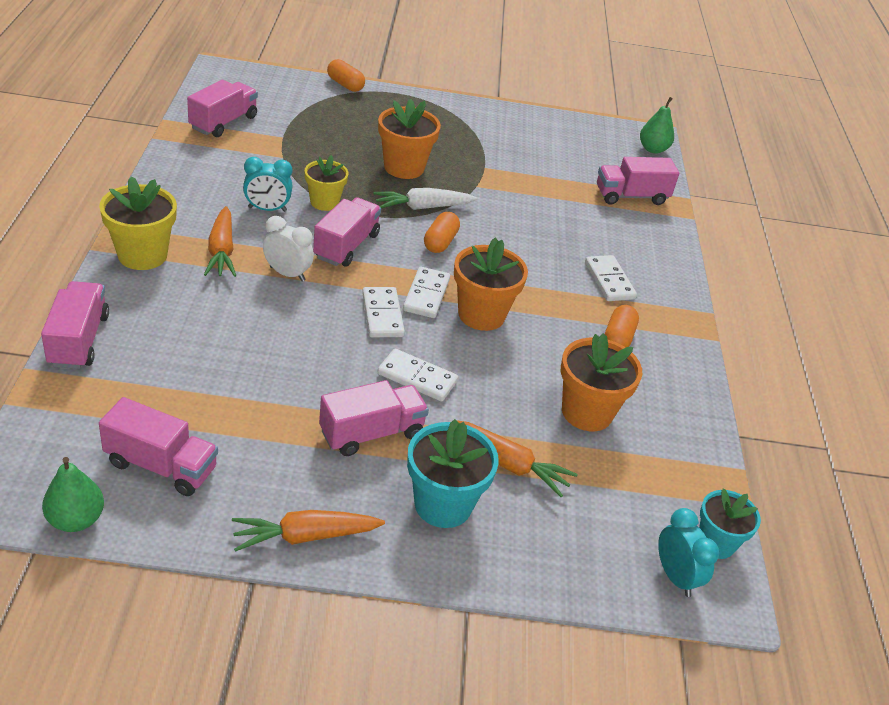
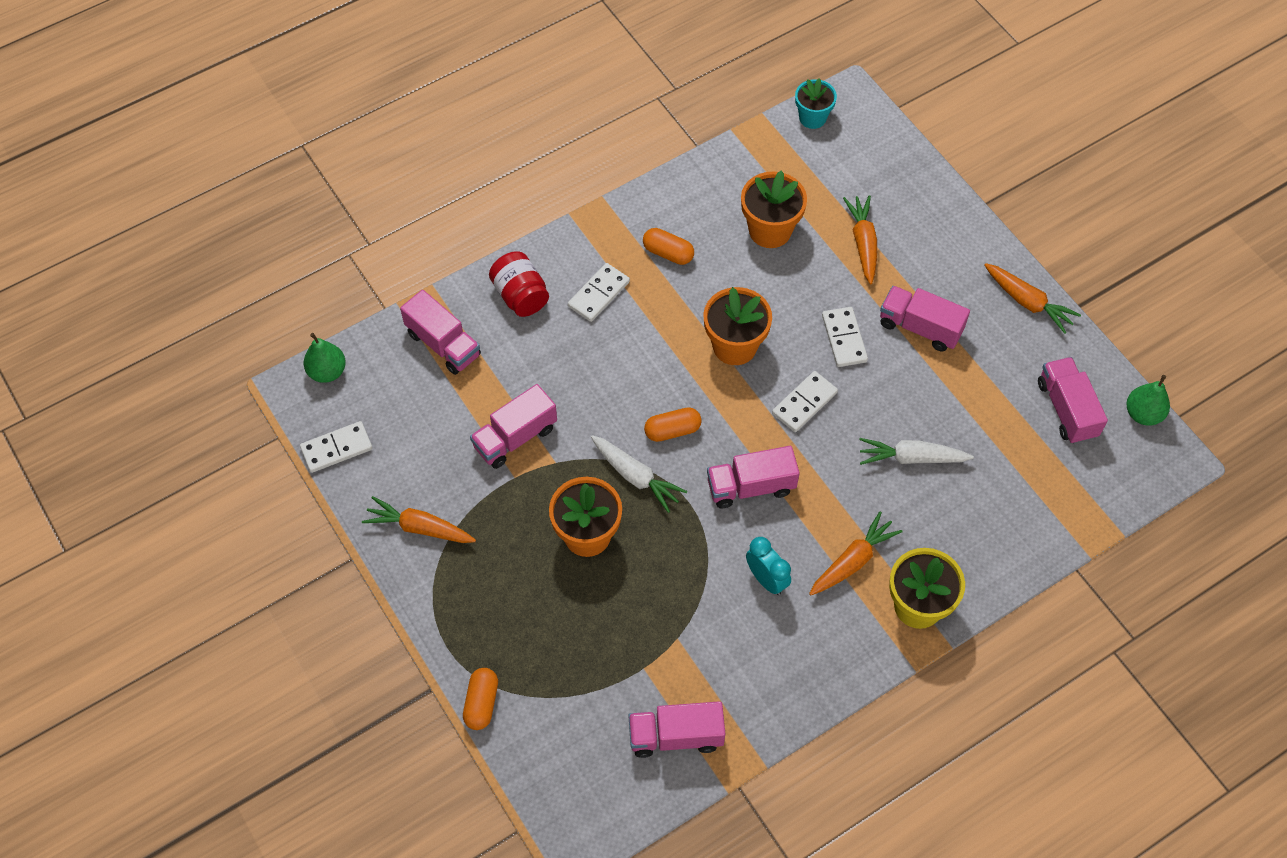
camera: 120 degrees left, 20 degrees up
pink truck [41,281,109,369] -> pink truck moved to [470,384,557,469]
white clock [263,216,314,282] -> none
yellow flower pot [305,155,348,211] -> none
white domino [403,267,450,318] -> white domino moved to [300,421,372,473]
turquoise flower pot [407,419,499,528] -> none
orange capsule [605,305,639,347] -> orange capsule turned 45 degrees clockwise [643,228,694,265]
turquoise clock [658,508,719,597] -> none
none -> orange carrot [362,496,476,543]
none -> red jar [489,252,549,317]
none -> white carrot [859,438,974,465]

